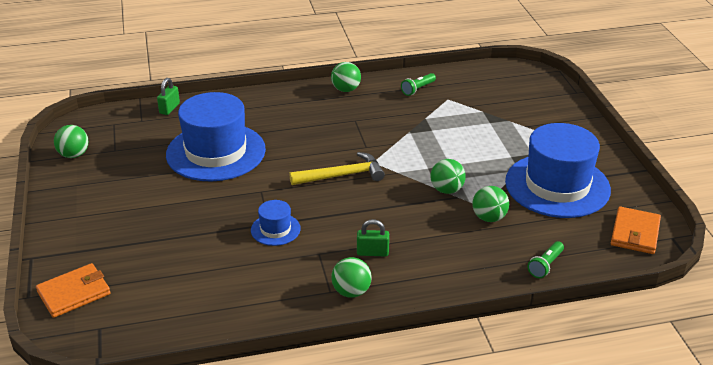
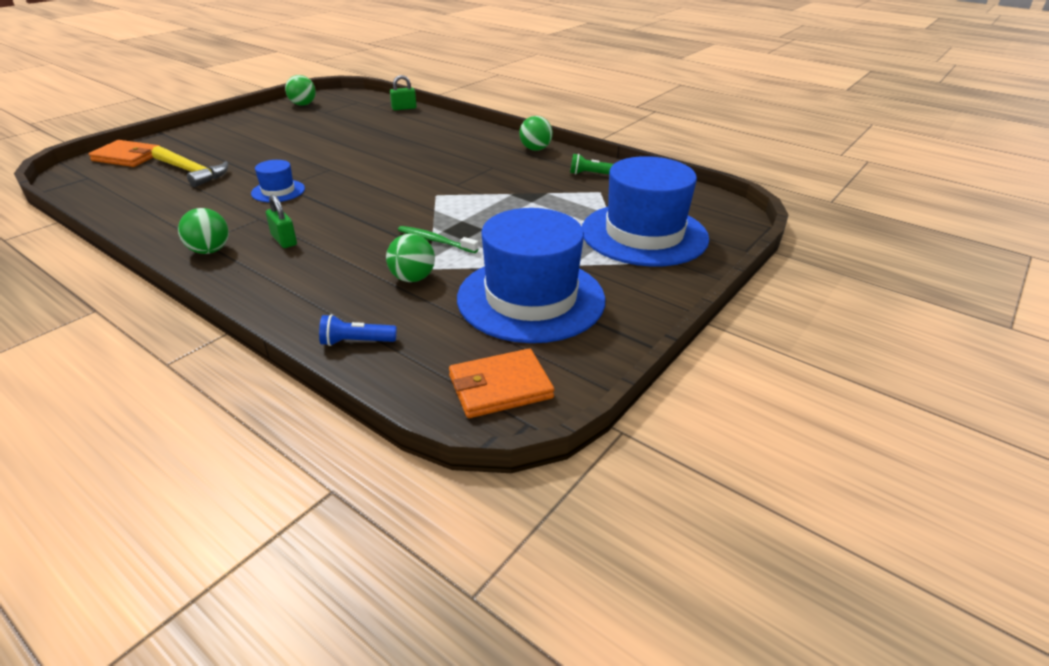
camera: 50 degrees right, 0 degrees up
blue hat [166,92,266,181] -> blue hat moved to [582,156,709,267]
yellow hammer [289,152,385,185] -> yellow hammer moved to [152,146,228,187]
green ball [430,159,466,194] -> green toothbrush [398,226,478,253]
green flashlight [527,241,564,278] -> blue flashlight [319,314,397,346]

